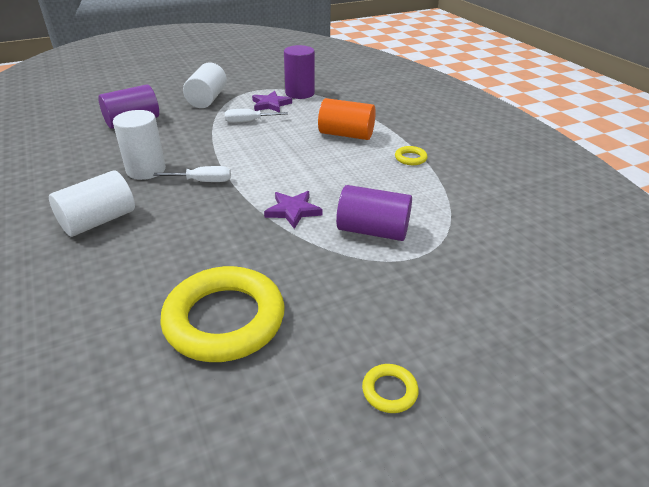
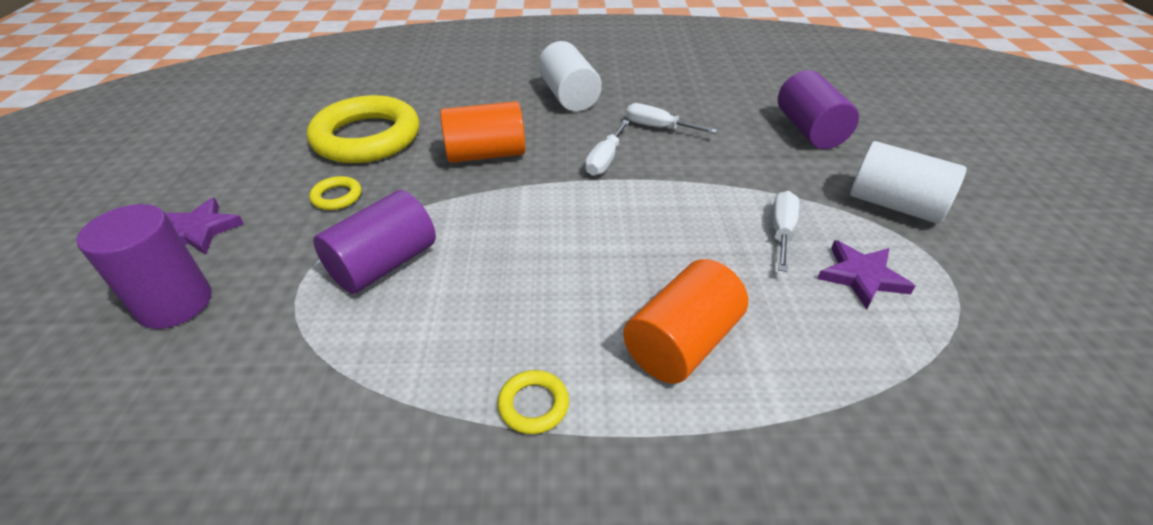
camera: 115 degrees right, 5 degrees up
white cylinder [113,110,166,180] -> white screwdriver [626,103,718,134]
purple star [264,191,322,229] -> purple star moved to [165,198,244,255]
purple cylinder [284,45,315,99] -> purple cylinder moved to [77,204,212,329]
yellow ring [362,364,419,413] -> yellow ring moved to [309,176,361,210]
none -> orange cylinder [440,101,525,163]

